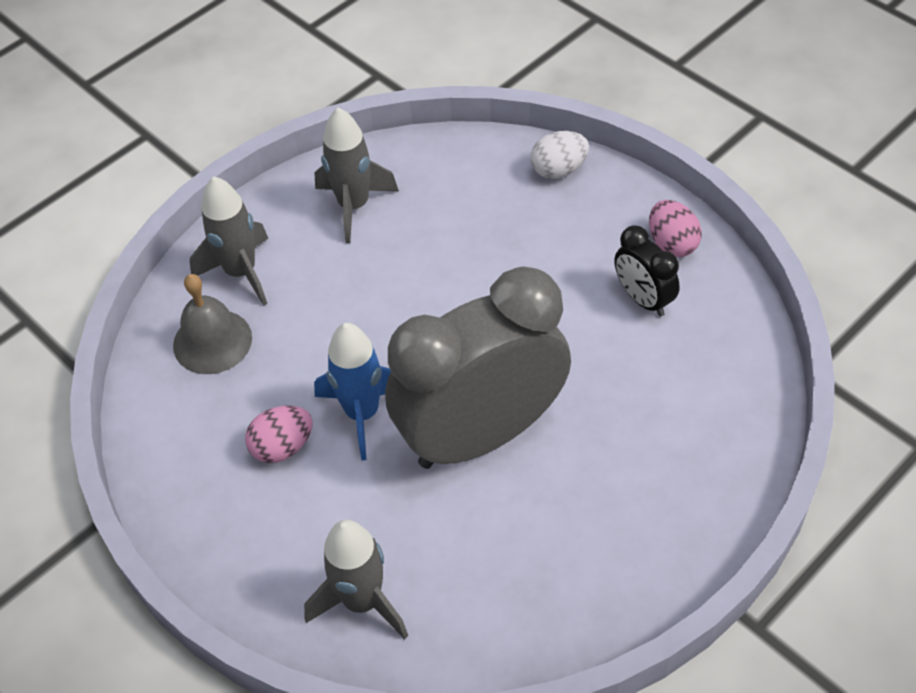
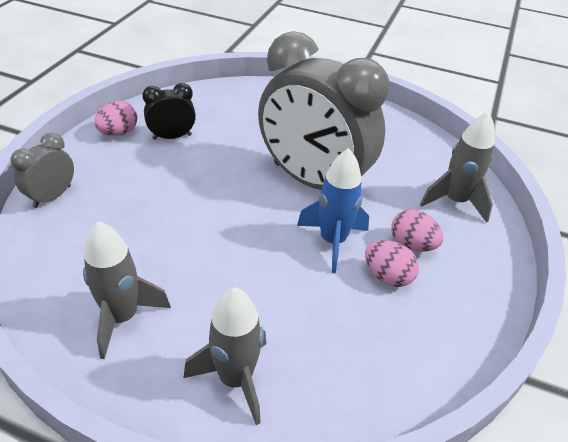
camera: 120 degrees left, 10 degrees down
grey bell [173,274,252,374] -> none
white egg [531,131,589,179] -> grey clock [10,133,74,208]
black clock [615,225,680,317] -> black clock turned 135 degrees counterclockwise [142,83,196,140]
none -> pink egg [391,209,443,252]

